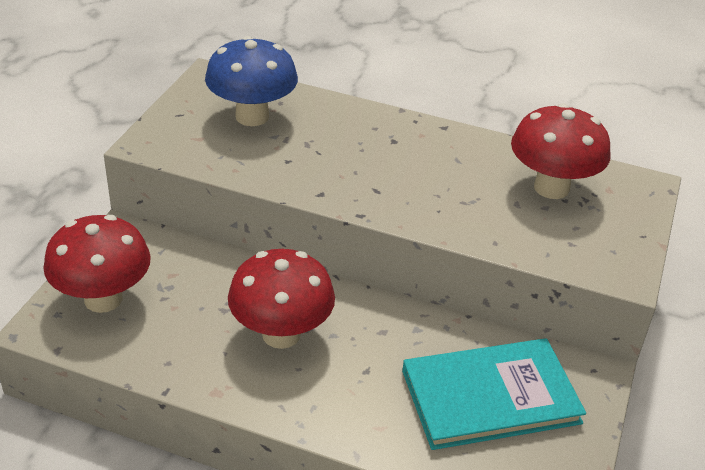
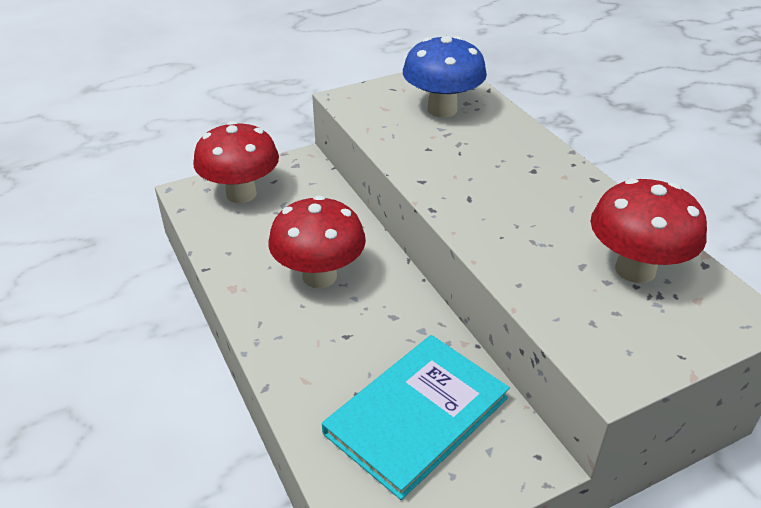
camera: 45 degrees right, 0 degrees up
turquoise book [402,338,586,450] -> turquoise book turned 75 degrees counterclockwise [322,335,510,500]

